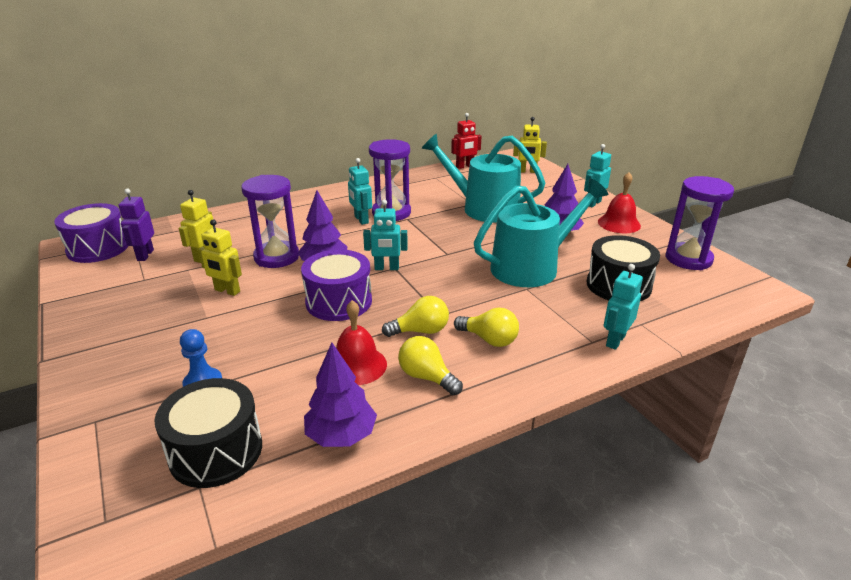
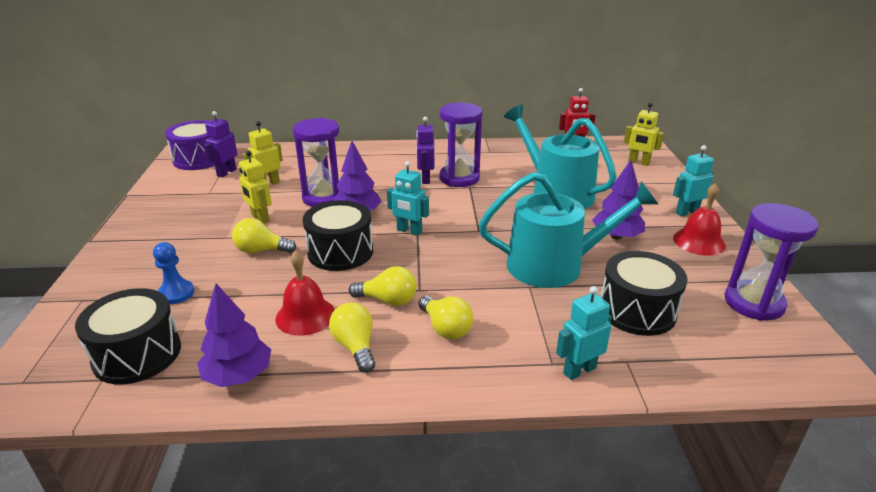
camera: 25 degrees right, 0 degrees up
purple drum [301,250,372,321] -> black drum [303,200,373,271]
turquoise robot [348,158,372,225] -> purple robot [416,117,434,184]
none -> yellow light bulb [232,218,296,253]

